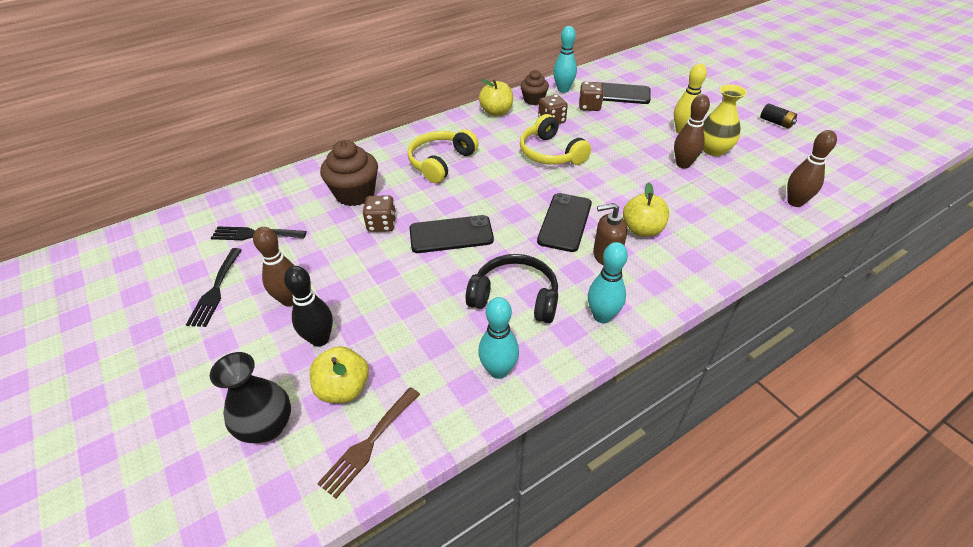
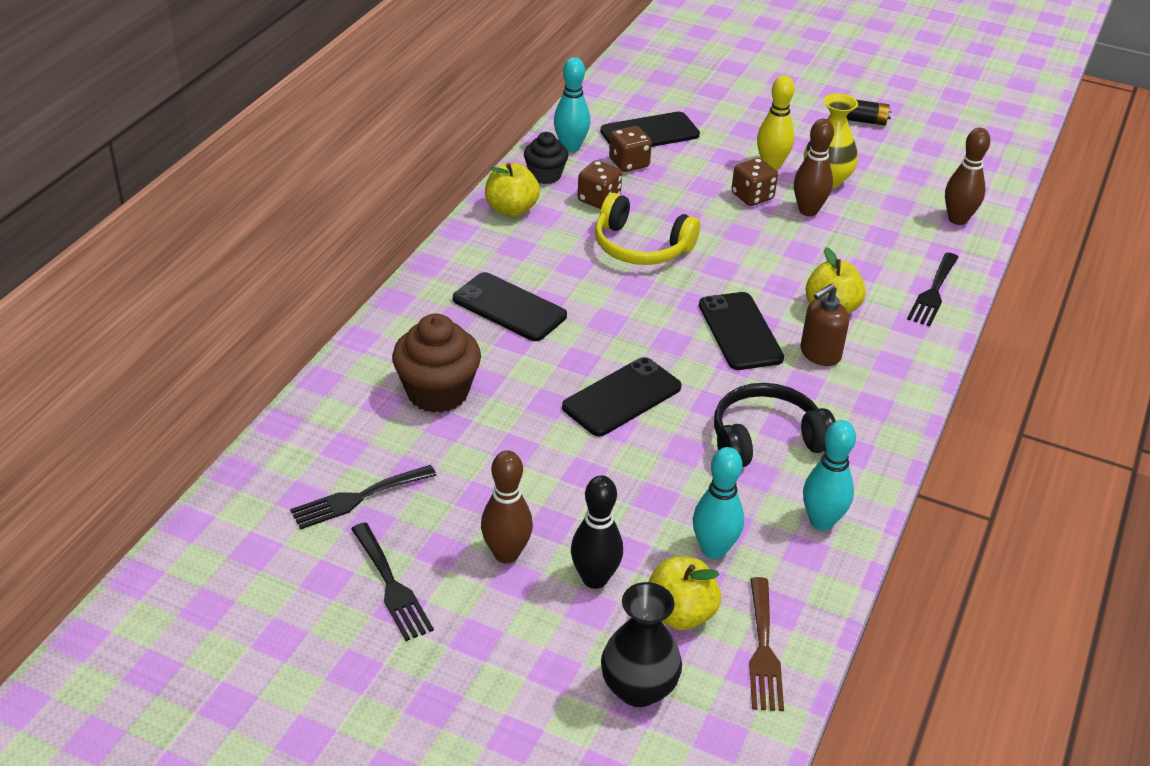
camera: 35 degrees left, 5 degrees down
brown dice [363,196,396,232] -> brown dice moved to [731,158,778,206]
yellow headphones [408,129,479,183] -> black phone [453,272,567,341]
brown cupcake [520,70,549,105] -> black cupcake [524,132,569,184]
turquoise bowling pin [588,242,628,324] -> turquoise bowling pin moved to [693,447,744,559]
none -> black fork [907,253,958,326]

